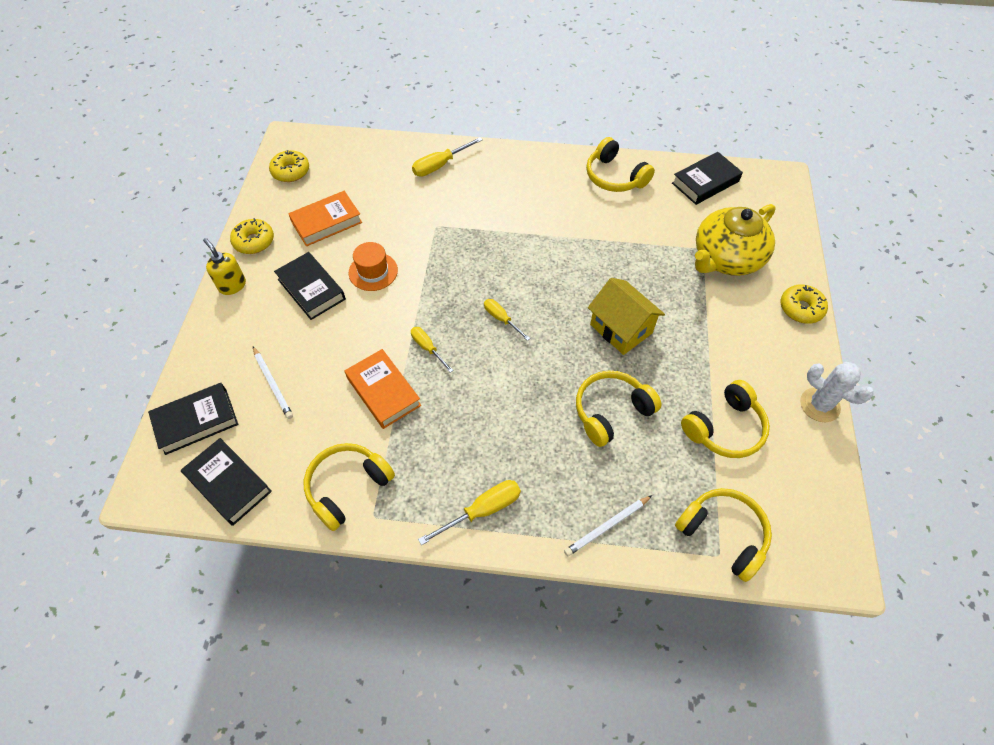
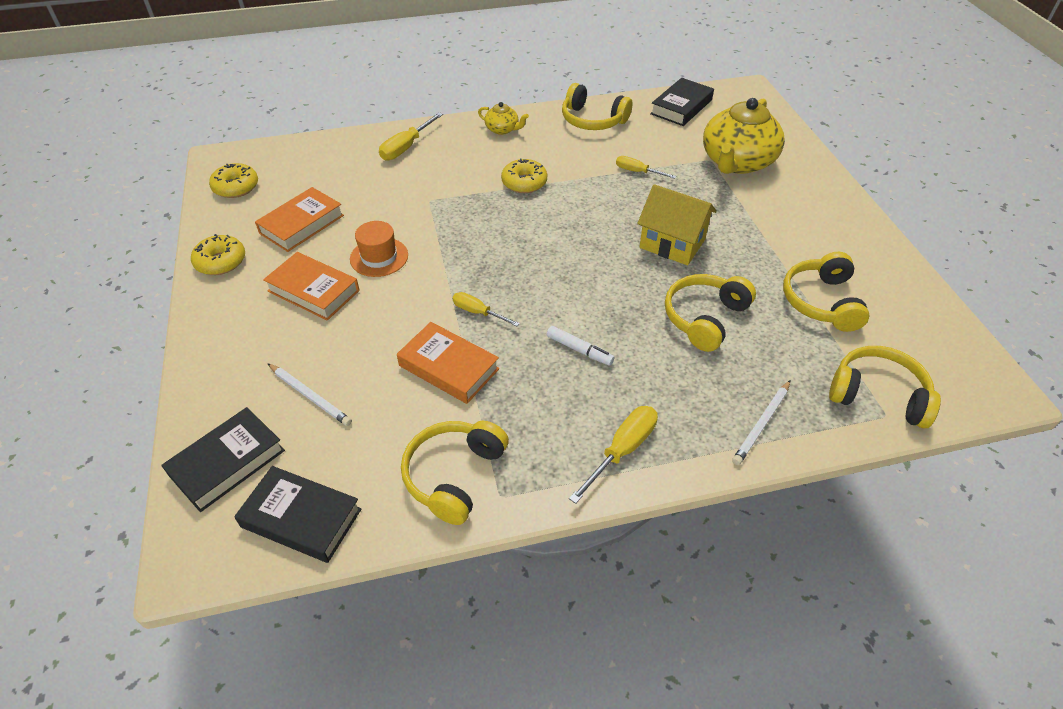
camera: 20 degrees left, 10 degrees down
yellow soap dispenser [203,238,246,295] -> none
black book [274,252,346,320] -> orange book [263,252,360,321]
yellow screwdriver [484,299,530,341] -> yellow screwdriver moved to [616,156,676,179]
yellow headphones [681,380,770,458] -> yellow headphones turned 150 degrees clockwise [783,252,869,332]
yellow donut [781,284,828,324] -> yellow donut moved to [501,159,547,193]
white cactus [800,362,874,422] -> none
none -> yellow teapot [478,102,529,135]
none -> white marker [547,326,614,366]

